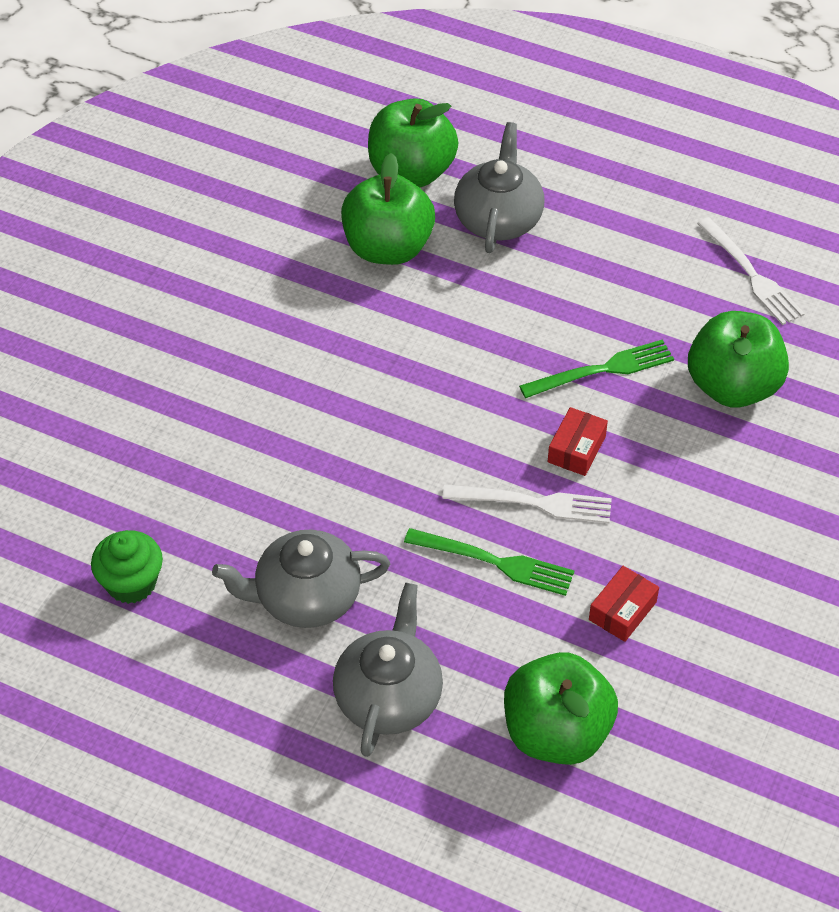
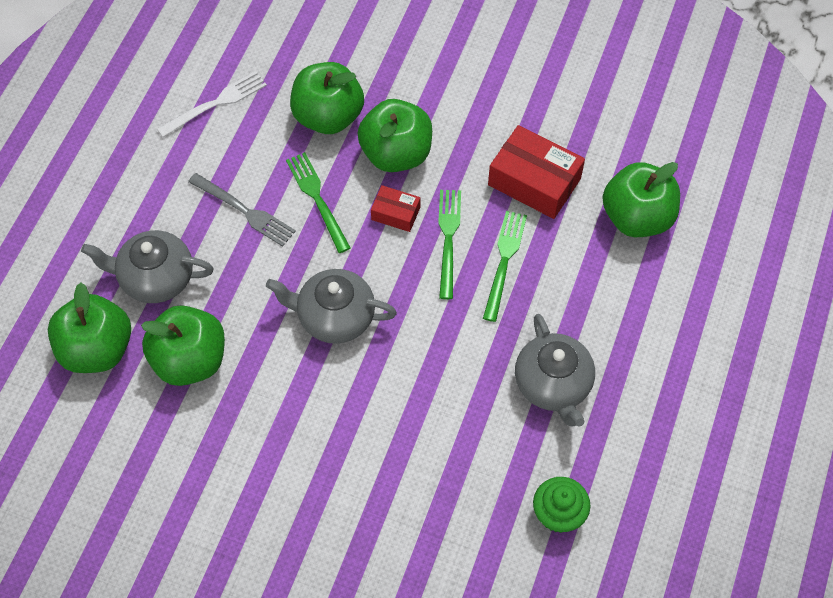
camera: 95 degrees left, 10 degrees up
grey teapot [333,583,443,757] -> grey teapot moved to [266,269,397,344]
white fork [442,484,612,523] -> green fork [438,190,461,299]
red box [589,566,659,642] -> red box [488,125,585,219], size x1.86
none -> grey fork [188,173,296,247]
none -> green apple [357,99,432,172]

